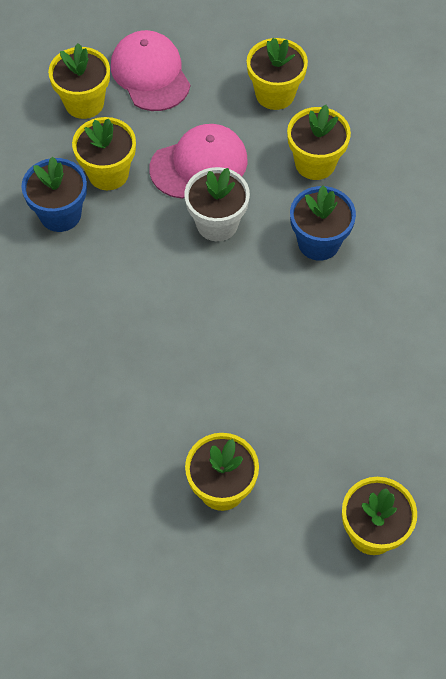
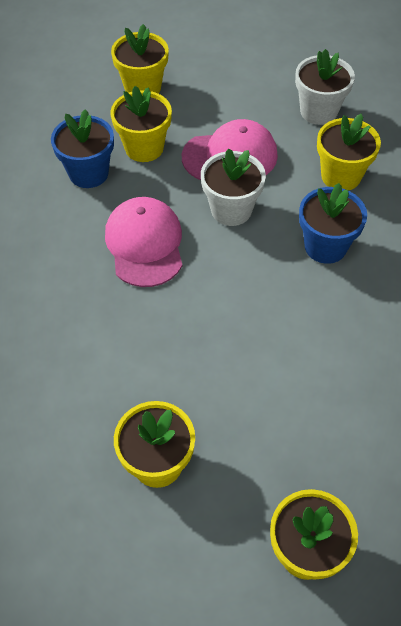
camera: 15 degrees right, 5 degrees down
pink cap [111,30,190,111] -> pink cap moved to [105,197,182,287]
yellow flower pot [247,38,308,110] -> white flower pot [295,49,355,125]

